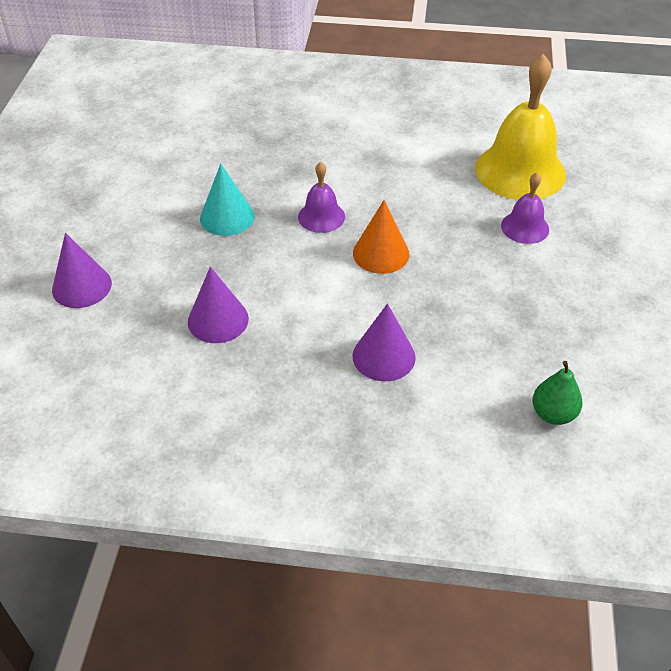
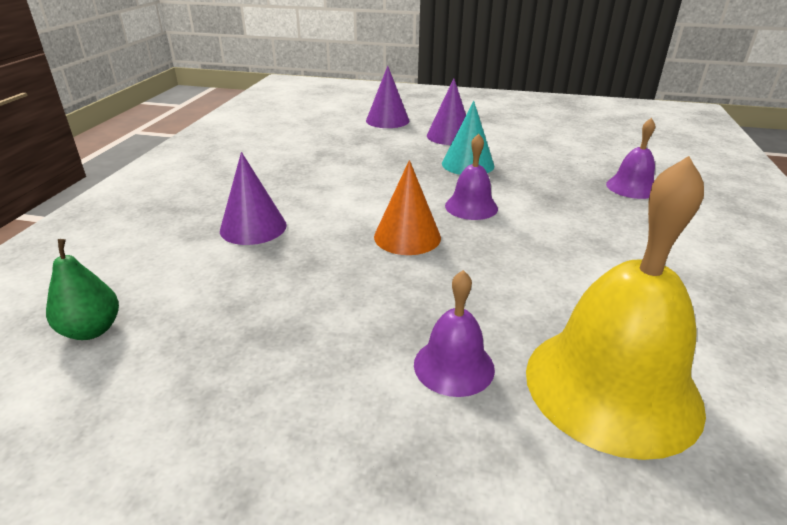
camera: 95 degrees right, 15 degrees down
purple cone [188,267,249,343] -> purple cone moved to [427,78,466,145]
none -> purple bell [606,118,655,199]

